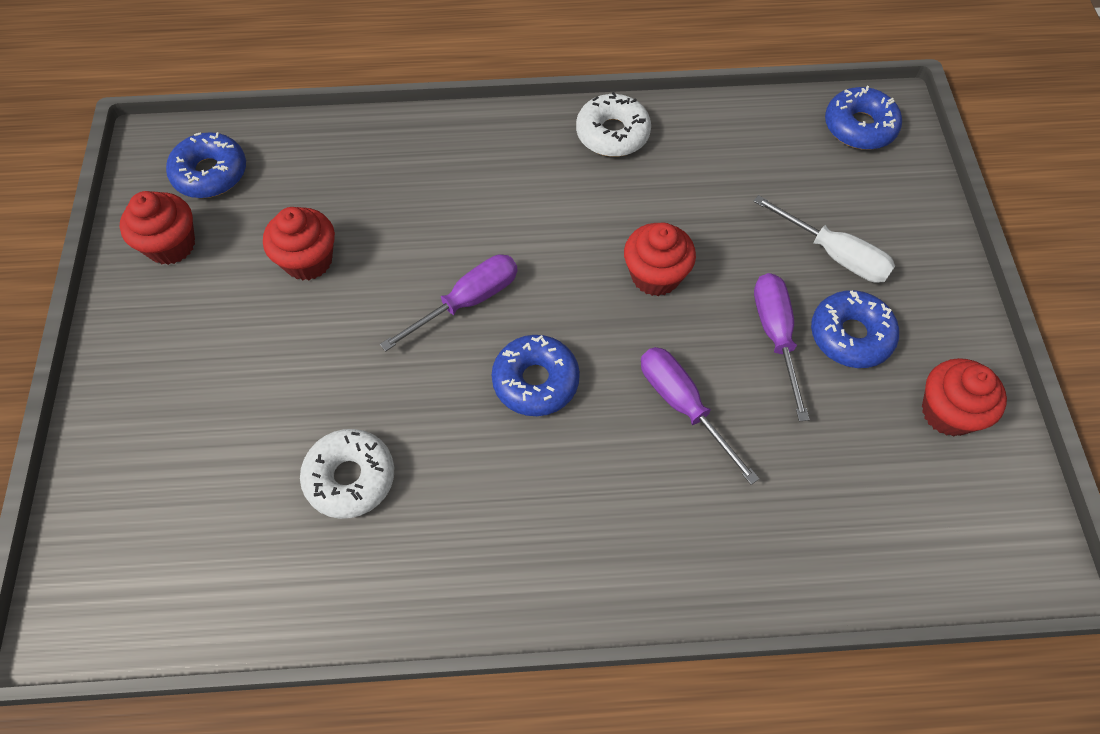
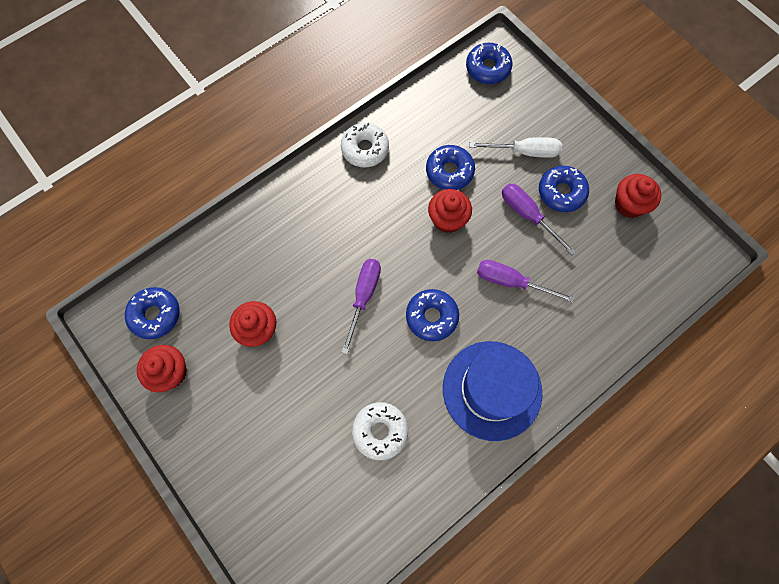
camera: 35 degrees left, 10 degrees up
none -> blue donut [426,145,475,190]
none -> blue hat [443,341,542,441]

